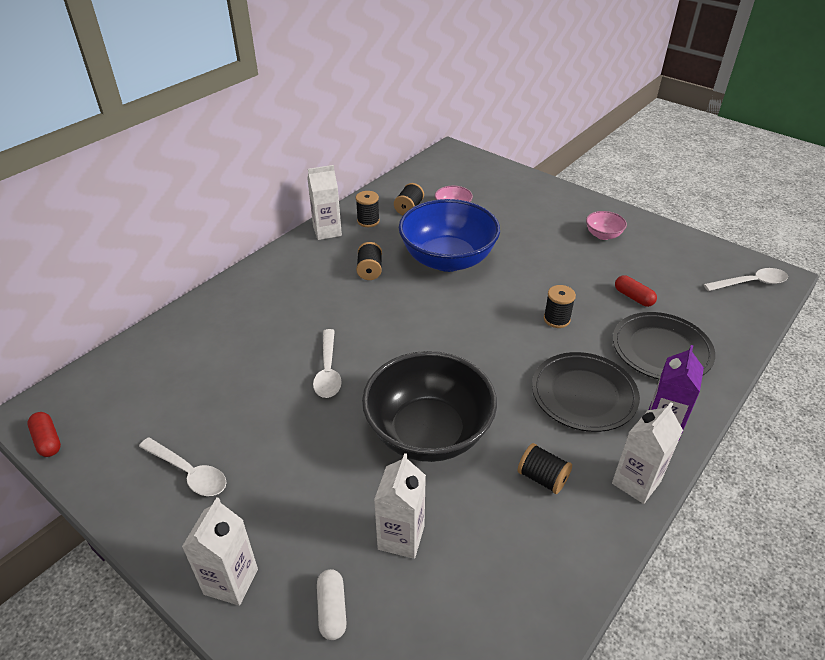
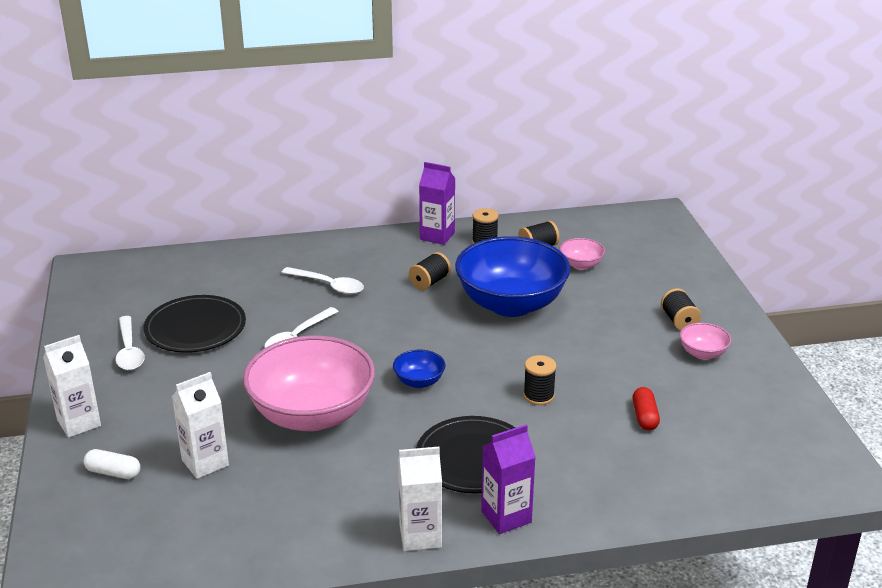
camera: 40 degrees right, 10 degrees down
red capsule [27,412,61,457] -> none
white carton [307,165,342,240] -> purple carton [419,162,455,245]
white capsule [317,569,346,640] -> white capsule turned 75 degrees clockwise [84,449,141,479]
black bowl [362,351,497,462] -> pink bowl [243,335,375,431]
black spool [518,443,572,494] -> black spool moved to [661,288,701,331]
black plate [613,312,715,379] -> black plate moved to [144,295,246,353]
white spoon [704,268,788,291] -> white spoon moved to [281,267,364,294]
none -> blue bowl [393,350,446,388]

